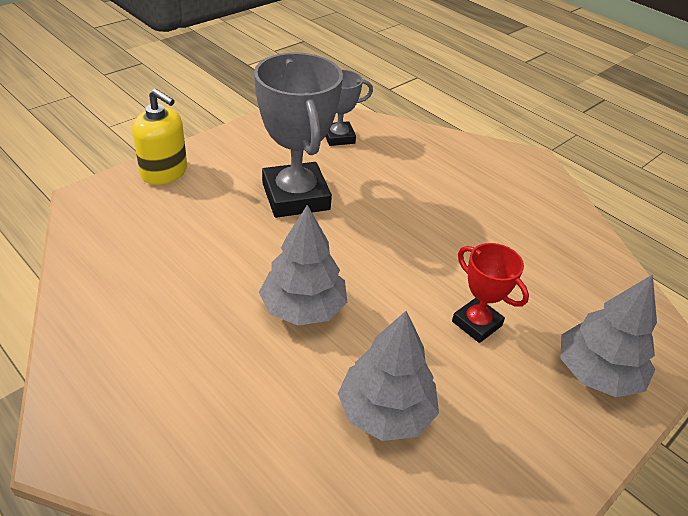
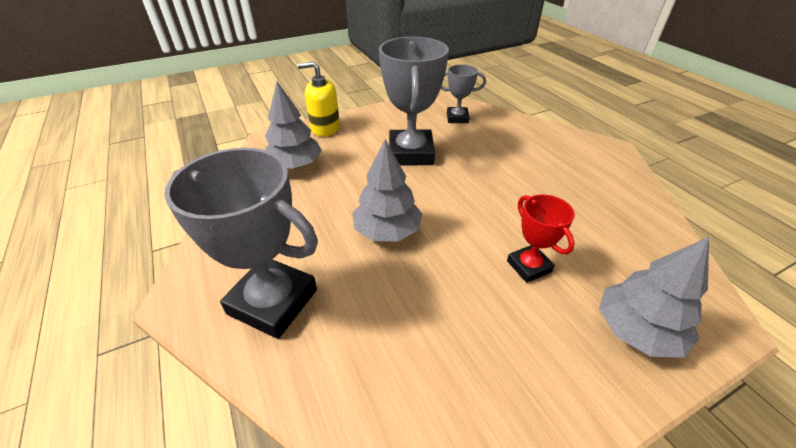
camera: 20 degrees right, 0 degrees up
yellow soap dispenser [132,89,187,185] -> yellow soap dispenser turned 135 degrees clockwise [298,62,340,137]
grey tree [338,311,439,441] -> grey tree moved to [265,81,322,169]
none -> grey trophy [164,148,318,339]

